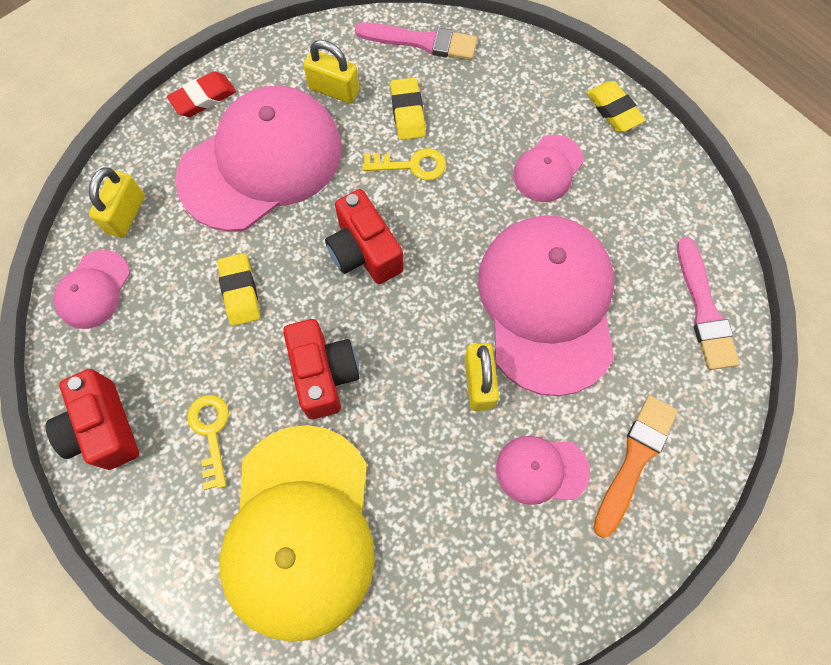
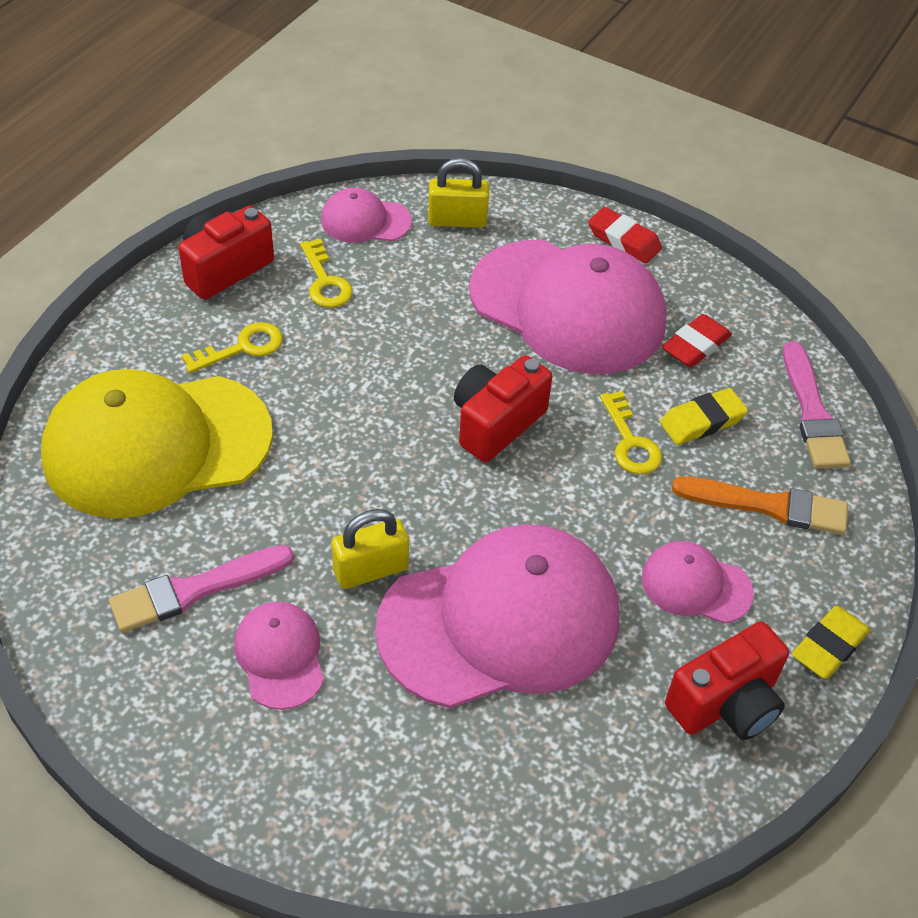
camera: 70 degrees right, 20 degrees down
yellow eraser [217,253,260,326] -> none
red camera [283,319,360,419] -> red camera moved to [665,621,789,740]
yellow padlock [303,40,359,103] -> red eraser [662,314,732,368]
orange brush [593,395,678,538] -> orange brush moved to [672,476,848,535]
pink brush [677,237,740,370] -> pink brush moved to [109,545,294,633]
none -> yellow key [300,239,353,308]

